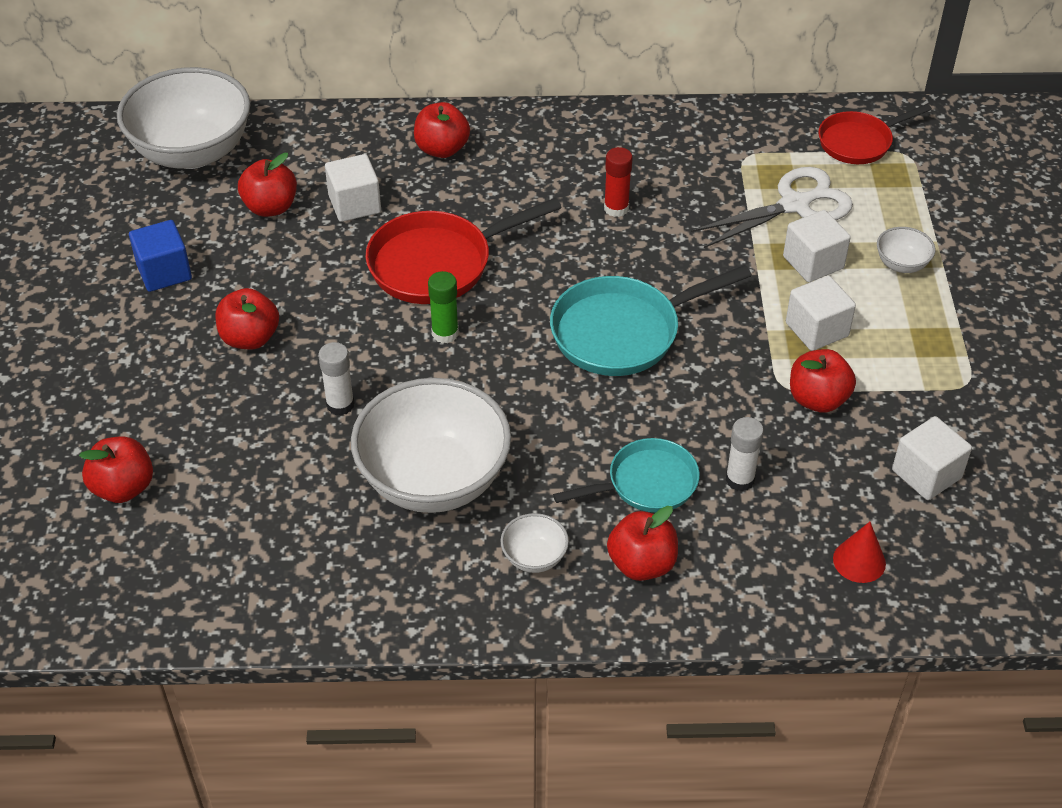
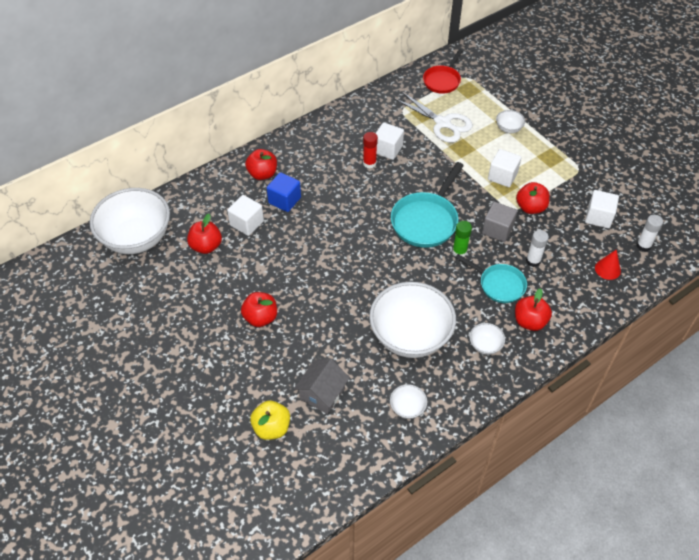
camera: 35 degrees left, 5 degrees up
red apple [79,436,153,503] -> yellow apple [250,401,290,440]
blue cube [129,220,192,292] -> blue cube moved to [267,172,301,212]
white glue stick [318,342,355,415] -> white glue stick moved to [636,215,663,252]
red pan [365,198,562,304] -> none
green glue stick [428,271,459,343] -> green glue stick moved to [452,221,472,257]
turquoise pan [553,438,700,512] -> turquoise pan turned 90 degrees clockwise [455,254,527,303]
white scissors [691,167,853,248] -> white scissors turned 105 degrees clockwise [394,91,473,143]
white cube [783,210,851,282] -> white cube moved to [375,122,404,160]
none -> grey house [294,359,350,414]
none -> white bowl [390,384,427,419]
none -> grey cube [482,202,517,242]

